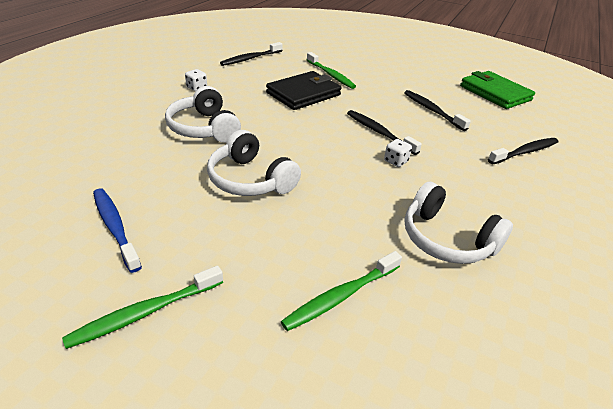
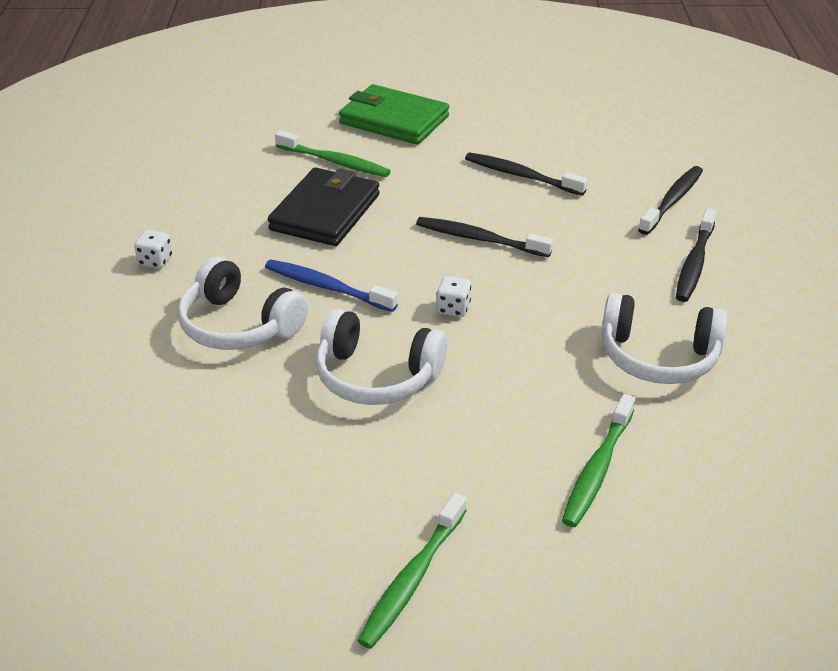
camera: 25 degrees left, 0 degrees up
blue toothbrush [93,188,142,273] -> blue toothbrush moved to [265,260,398,312]
black toothbrush [220,42,283,66] -> black toothbrush moved to [676,208,716,302]
white dice [384,139,412,167] -> white dice moved to [437,276,471,317]
green wallet [460,71,535,109] -> green wallet moved to [339,84,449,145]

